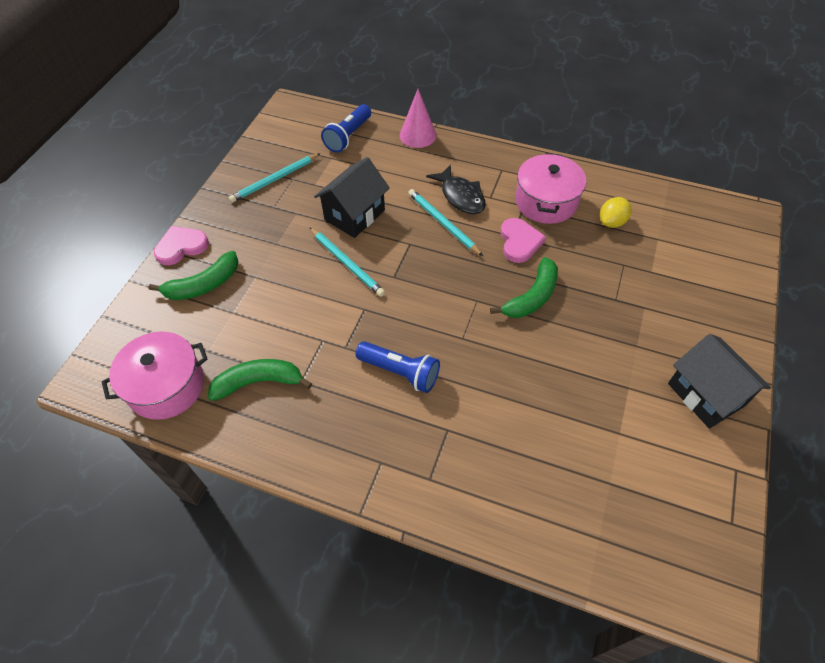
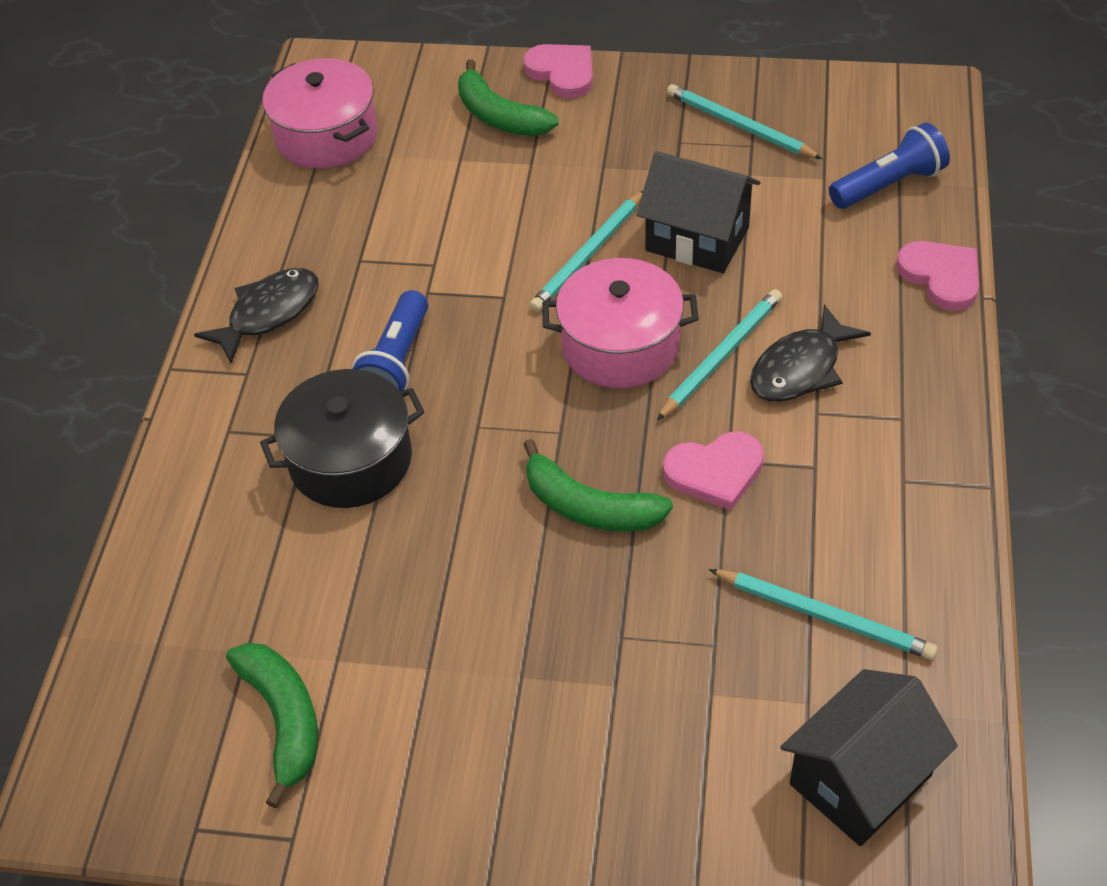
camera: 80 degrees right, 5 degrees down
green banana [208,359,312,401] -> green banana moved to [226,643,318,808]
blue flashlight [321,104,371,153] -> blue flashlight turned 135 degrees clockwise [829,123,950,209]
pink cone [400,89,436,148] -> pink heart [896,241,979,311]
pink pot [515,153,586,224] -> pink pot moved to [542,258,699,388]
yellow lemon [600,197,632,228] -> turquoise pencil [709,569,938,660]
black house [668,334,771,429] -> black house moved to [780,669,958,846]
none -> black fish [194,268,318,364]
none -> black pot [260,369,424,508]

